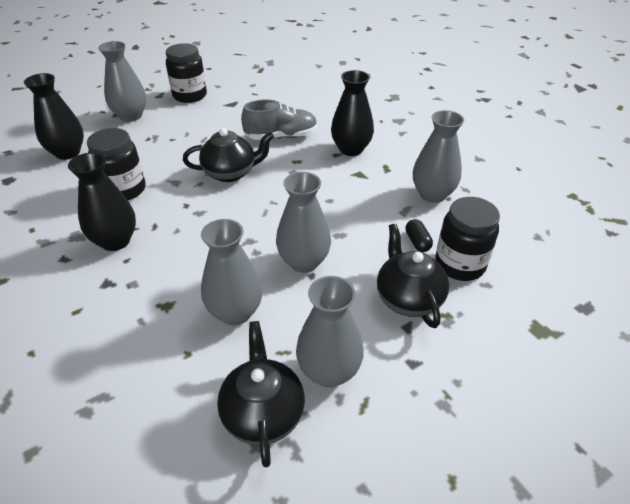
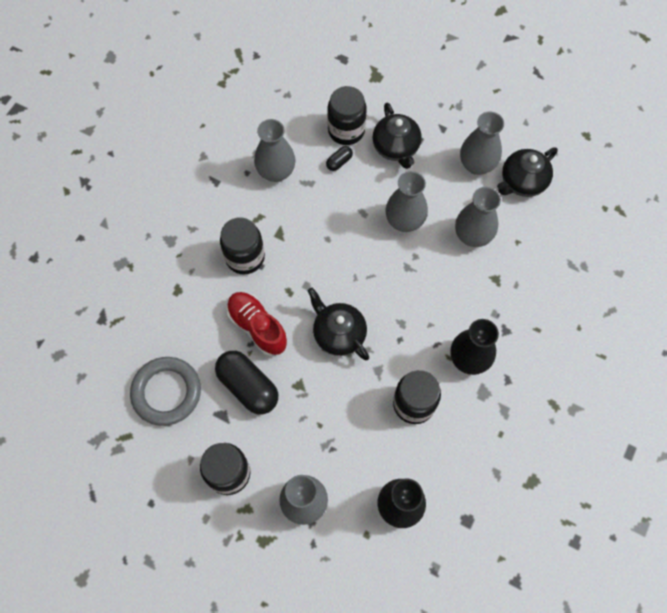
camera: 120 degrees left, 25 degrees up
grey shoe [241,99,318,140] -> red shoe [227,292,287,356]
black vase [331,70,374,156] -> black jar [220,217,265,275]
black teapot [377,224,449,328] -> black teapot turned 60 degrees counterclockwise [373,103,422,169]
none -> grey ring [130,357,201,426]
none -> black capsule [215,351,278,414]

